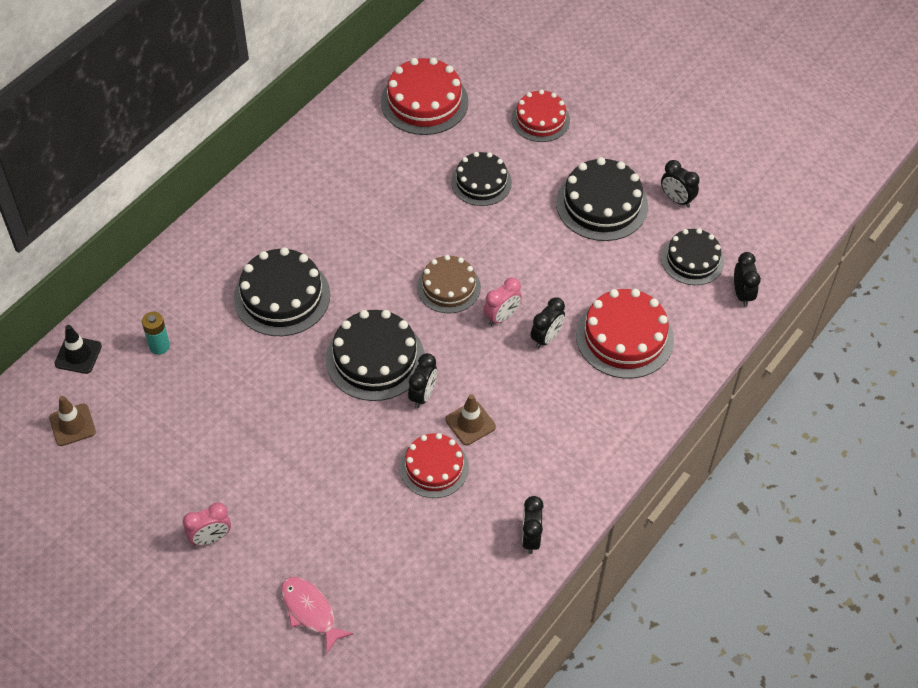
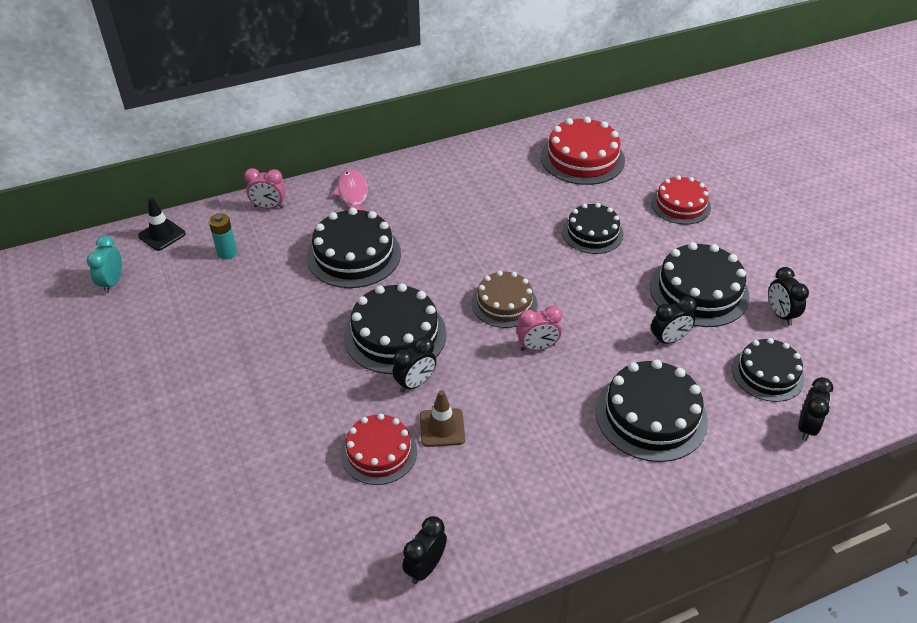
camera: 30 degrees right, 10 degrees down
brown traffic cone [49,396,96,446] -> turquoise clock [87,236,122,293]
pink clock [183,503,231,545] -> pink clock moved to [244,168,286,209]
pink fish [281,577,354,654] -> pink fish moved to [332,169,369,212]
black clock [531,297,565,349] -> black clock moved to [651,296,697,345]
red cake [576,289,674,379] -> black cake [596,359,708,462]

